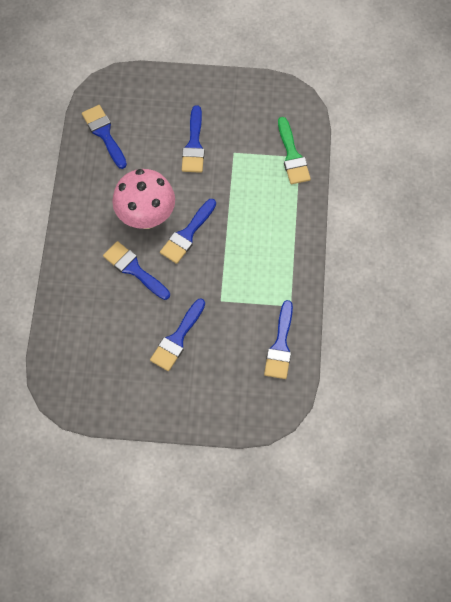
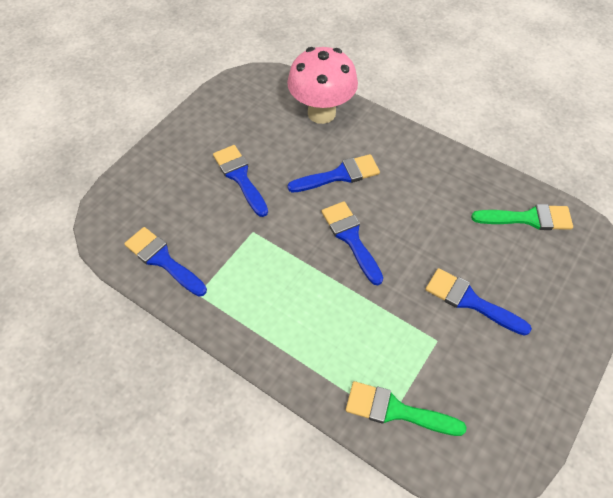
camera: 120 degrees right, 10 degrees down
blue brush [82,105,127,169] -> green brush [471,204,573,230]
pink mushroom [112,169,175,229] -> pink mushroom moved to [287,47,358,124]

